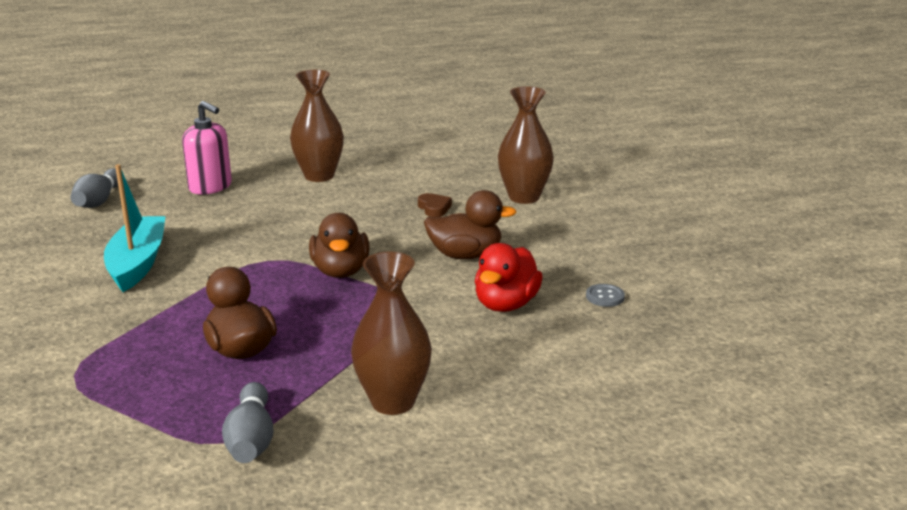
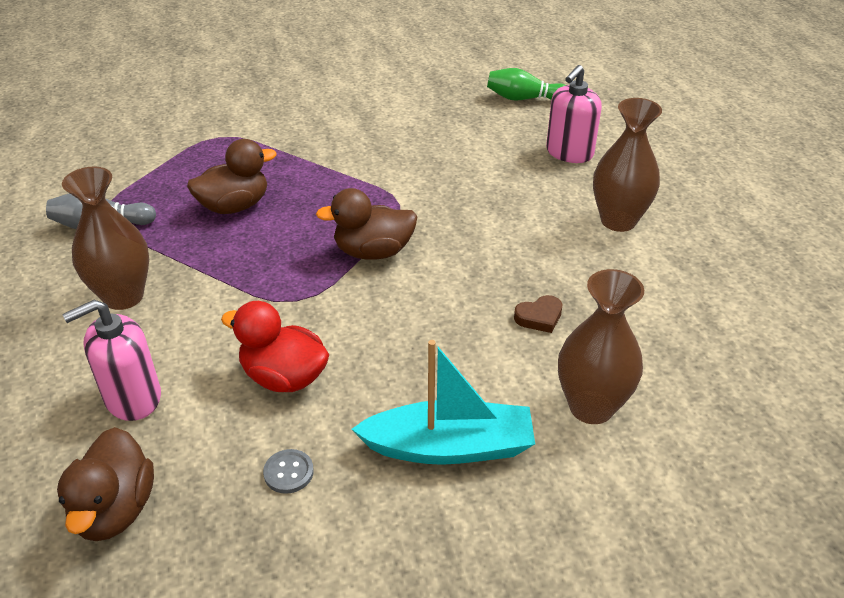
camera: 90 degrees right, 15 degrees up
grey bowling pin [70,168,118,208] -> green bowling pin [487,68,566,101]
turquoise boat [104,164,166,292] -> turquoise boat moved to [351,340,535,465]
brown duck [424,190,517,259] -> brown duck moved to [57,427,154,541]
none -> pink soap dispenser [62,300,161,421]

